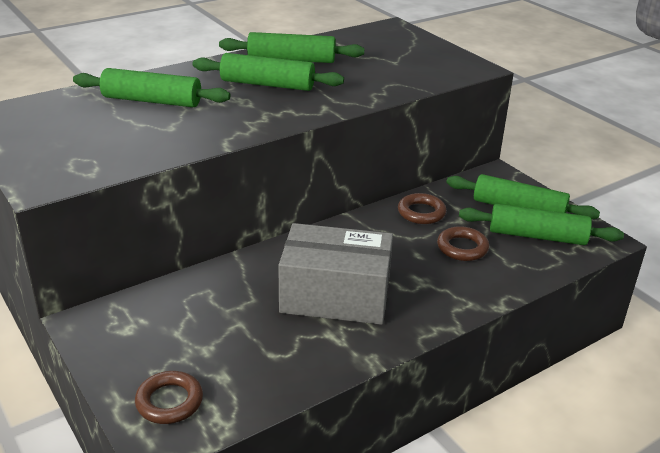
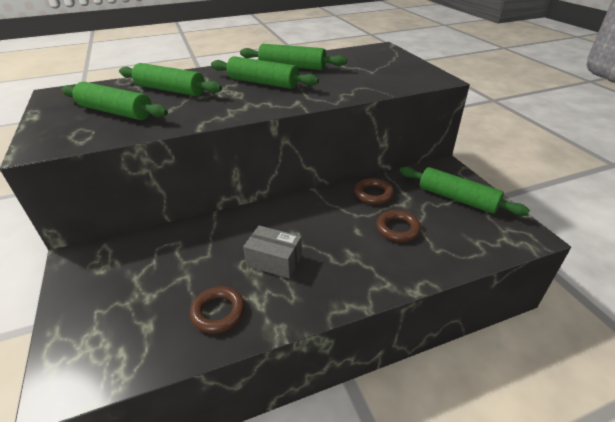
camera: 15 degrees right, 5 degrees up
brown ring [135,371,203,424] -> brown ring moved to [190,286,245,333]
grey box [278,223,393,325] -> grey box [243,226,302,278], size x0.55
green rolling pin [459,204,624,245] -> green rolling pin moved to [61,82,168,120]

